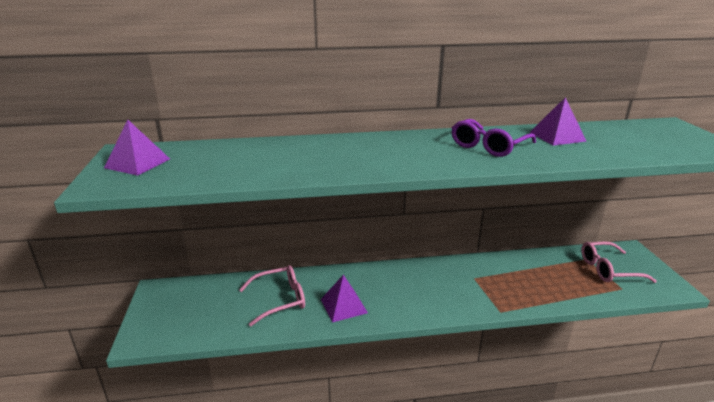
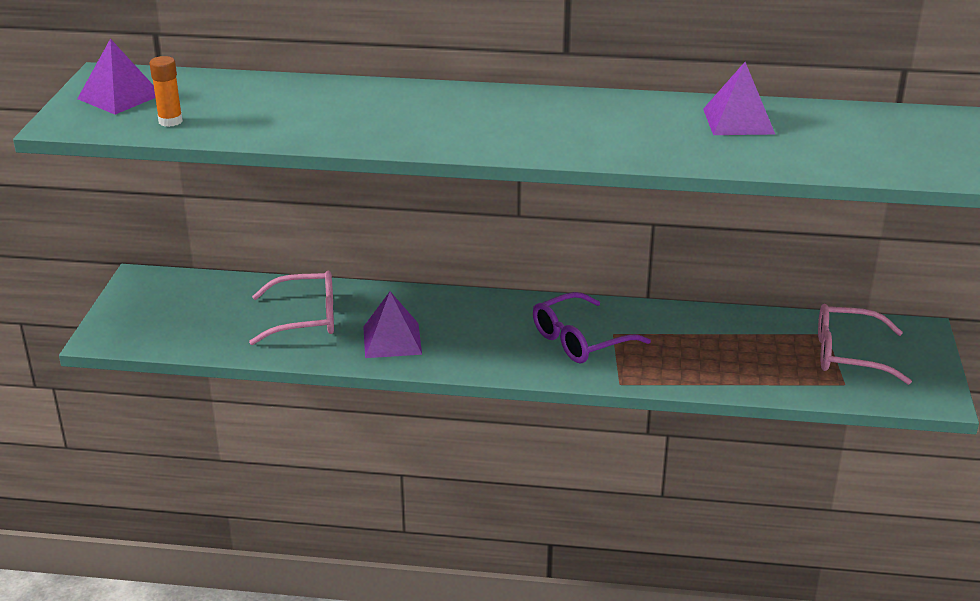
camera: 15 degrees right, 5 degrees up
purple glasses [452,119,536,157] -> purple glasses moved to [533,292,651,363]
none -> orange glue stick [149,56,183,127]

